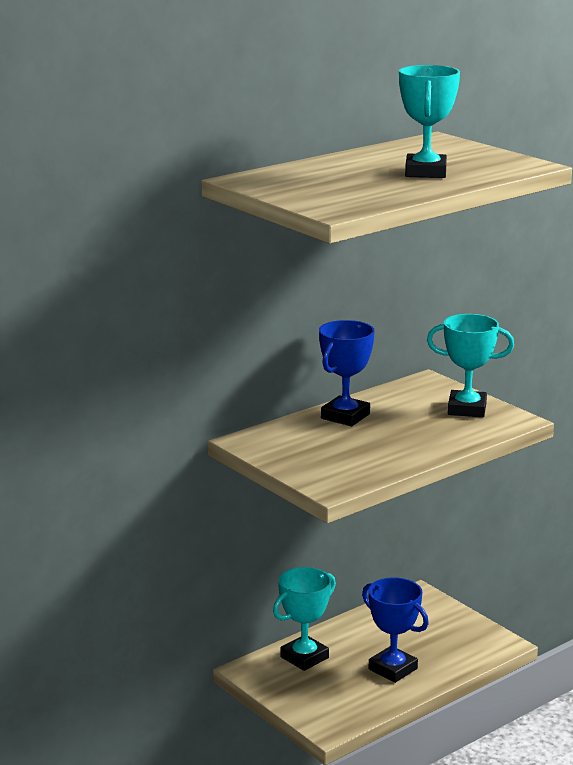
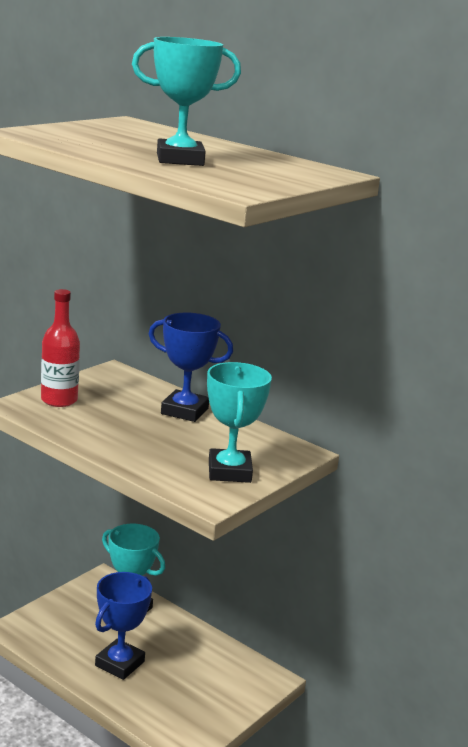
camera: 75 degrees right, 0 degrees up
none -> red bottle [41,289,80,407]

